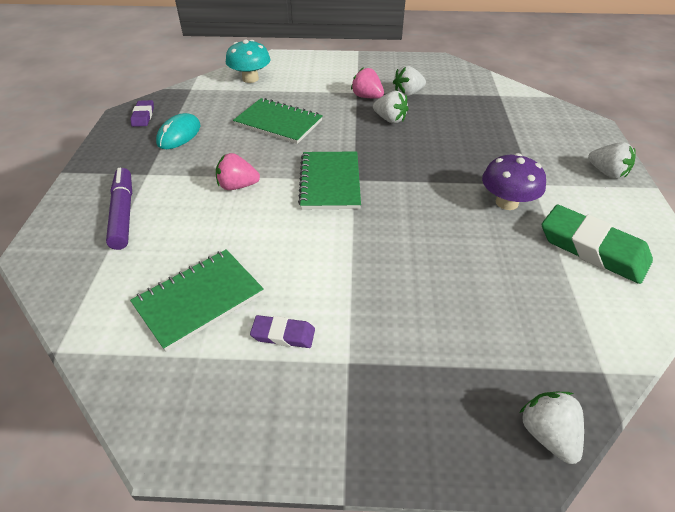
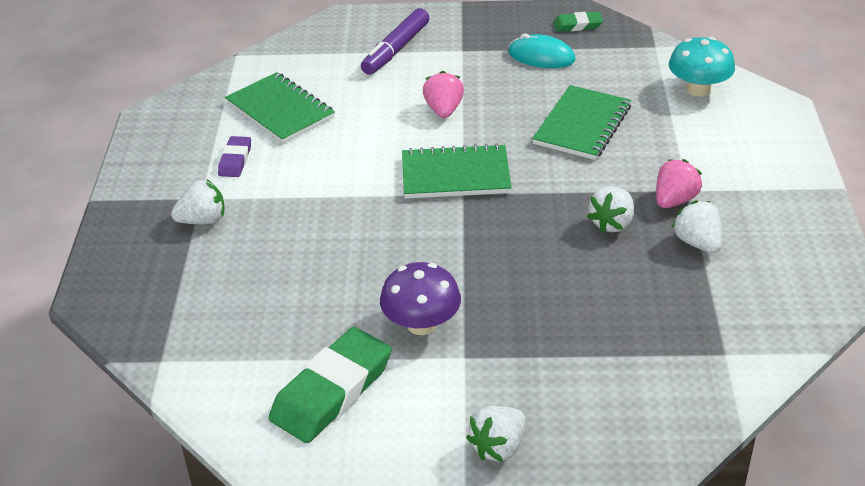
camera: 90 degrees right, 5 degrees down
purple marker [106,168,132,250] -> purple marker turned 135 degrees clockwise [361,8,429,75]
purple eraser [131,100,154,127] -> green eraser [553,12,603,32]
white strawberry [519,392,584,464] -> white strawberry moved to [171,179,225,224]

